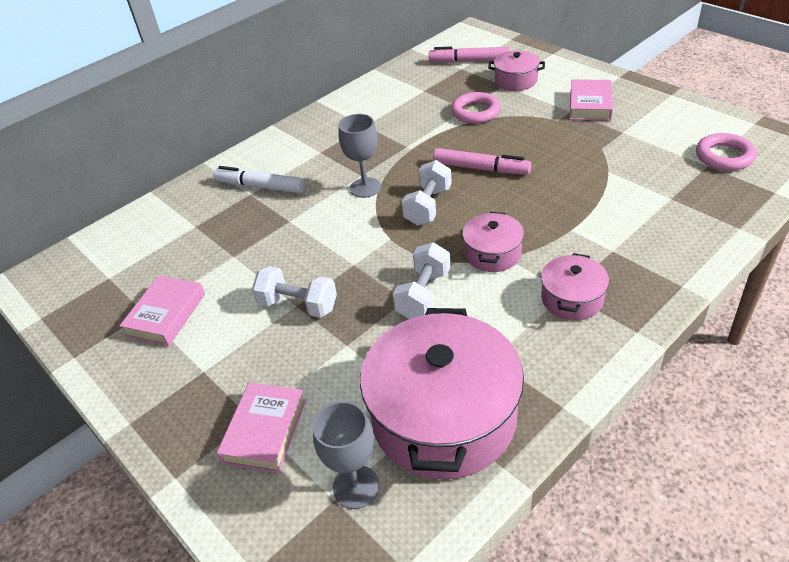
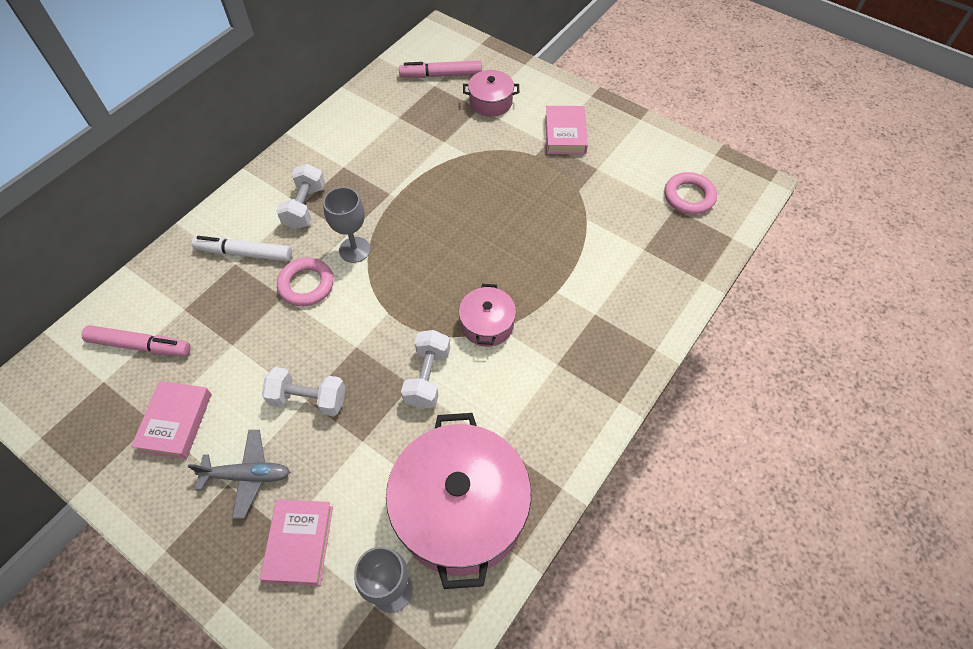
camera: 15 degrees left, 15 degrees up
white dumbbell [402,160,452,226] -> white dumbbell moved to [276,164,325,229]
pink marker [433,148,531,175] -> pink marker moved to [81,325,191,356]
pink ring [451,92,501,124] -> pink ring moved to [277,257,334,306]
pink pot [541,253,609,321] -> none
none -> grey plane [188,430,290,519]

